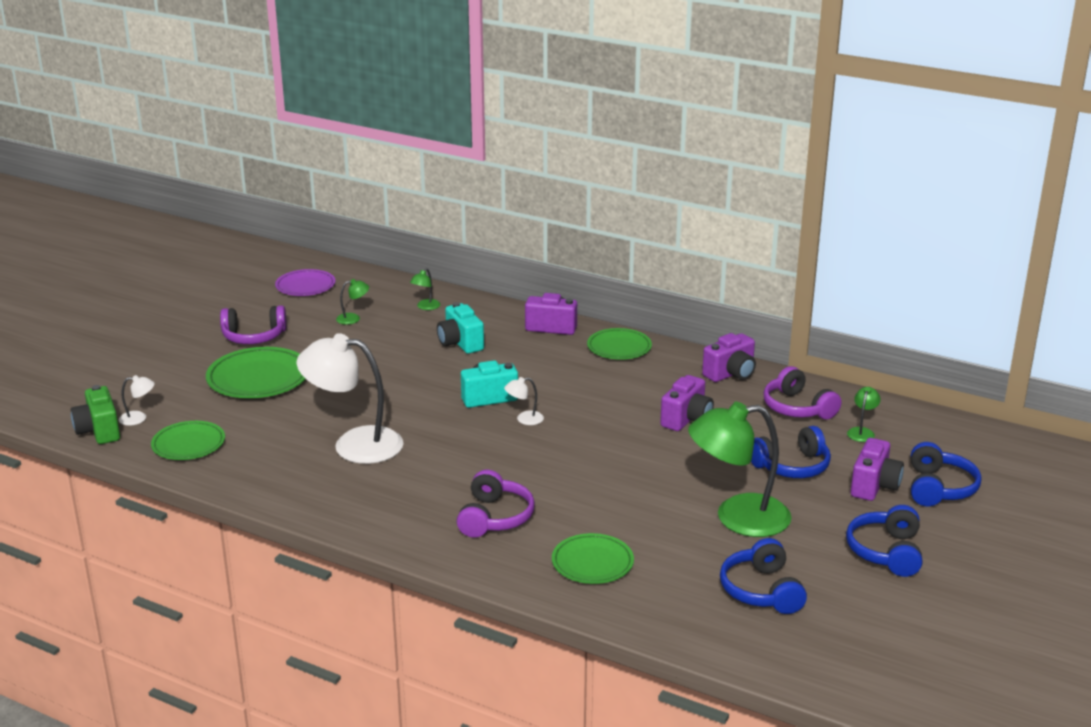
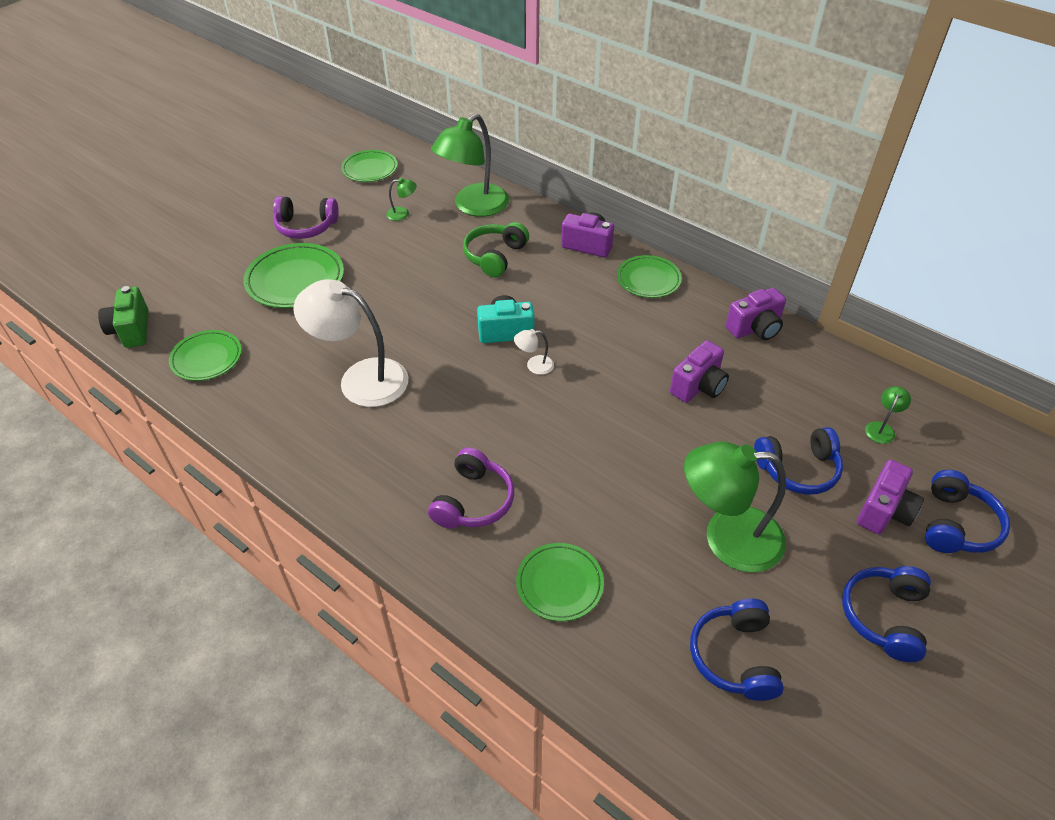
camera: 10 degrees right, 20 degrees up
white lamp [119,375,155,426] -> none
purple plate [275,269,335,296] -> green plate [341,150,398,182]
green lamp [410,268,441,310] -> green lamp [431,114,509,217], size x2.45
turquoise camera [437,302,484,354] -> green headphones [463,222,529,277]
purple headphones [764,366,841,419] -> none

